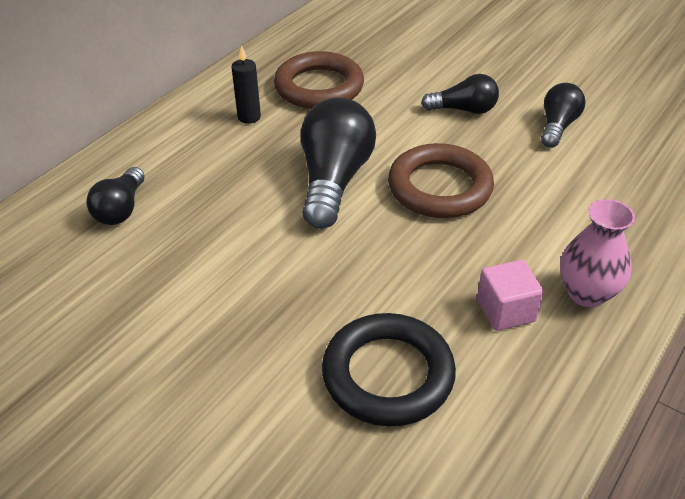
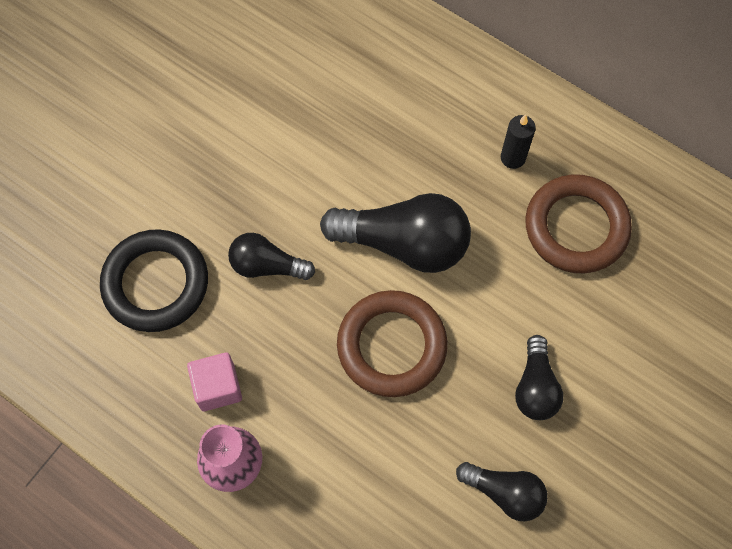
camera: 90 degrees right, 25 degrees up
black light bulb [86,167,145,225] -> black light bulb moved to [228,233,315,280]

